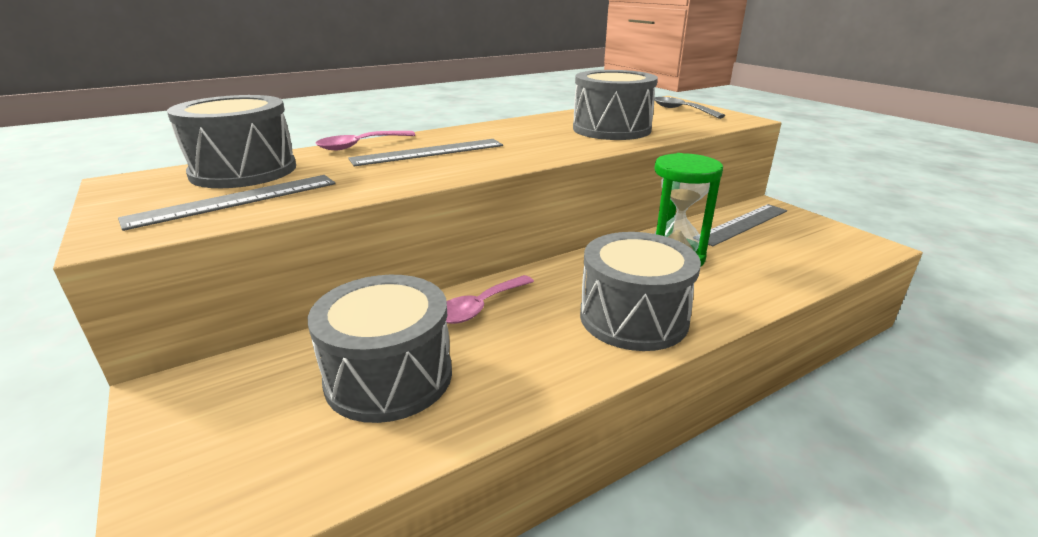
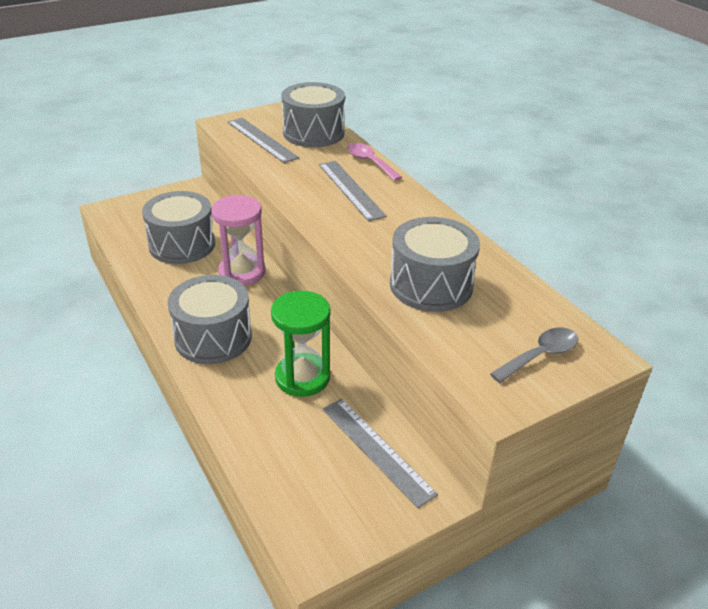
camera: 90 degrees right, 10 degrees up
pink spoon [446,275,534,324] -> pink hourglass [211,195,266,286]

